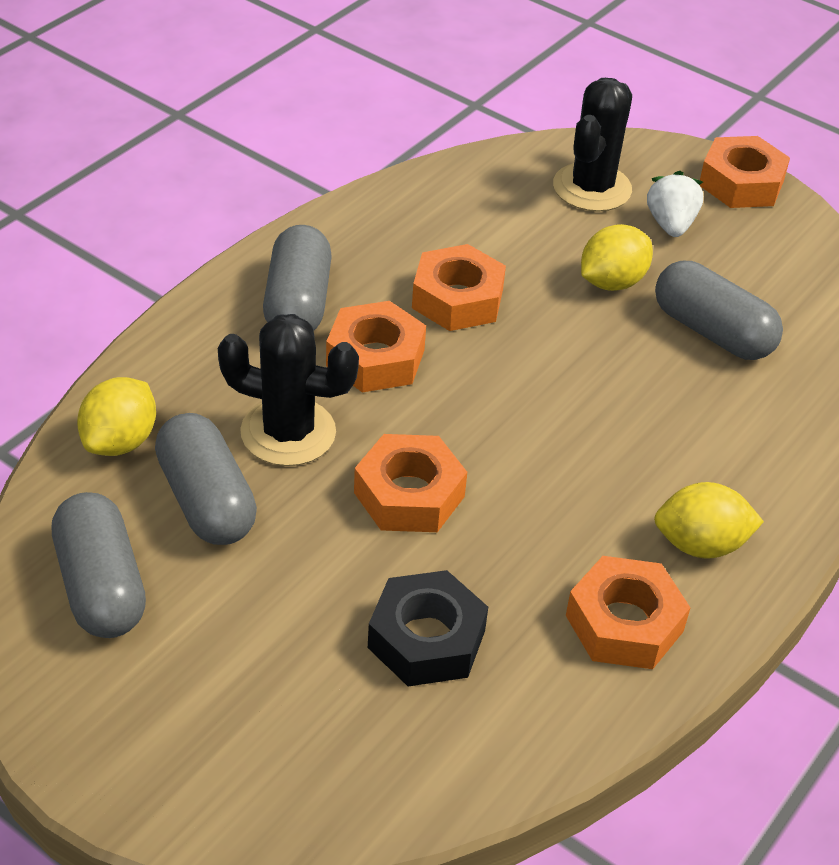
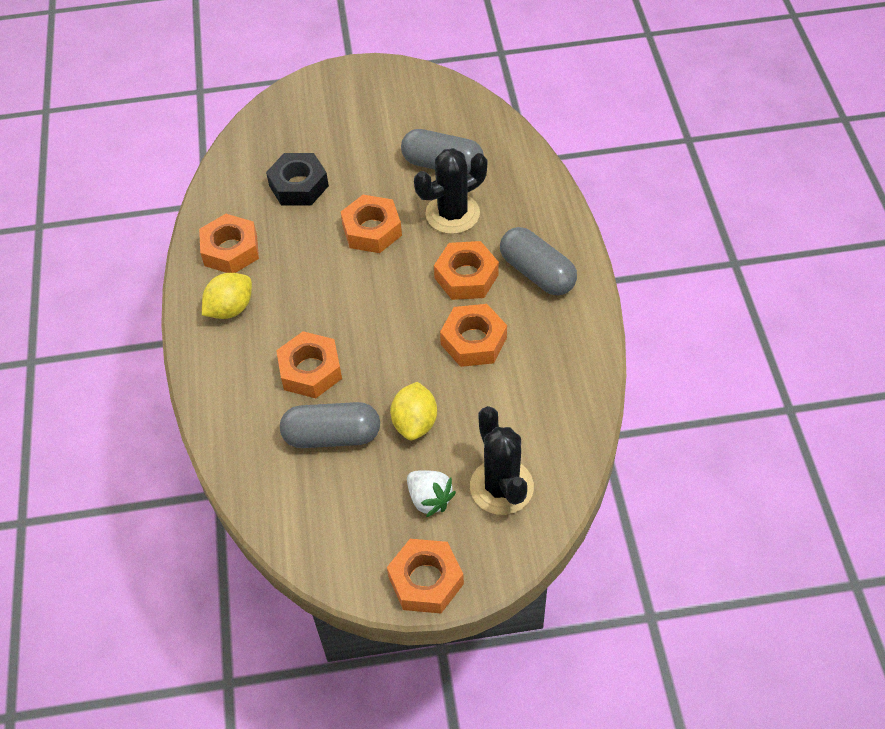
camera: 140 degrees right, 10 degrees up
grey capsule [52,492,146,638] -> none
yellow lemon [77,377,156,456] -> none
none -> orange nut [276,331,342,398]

